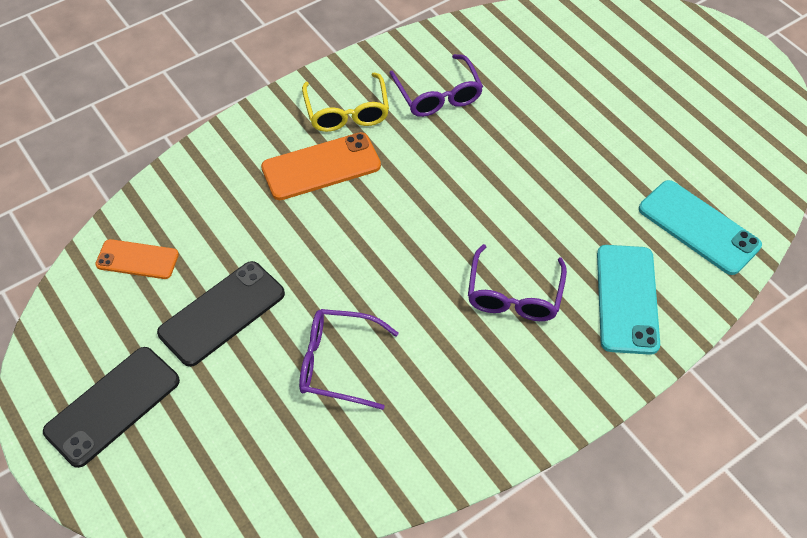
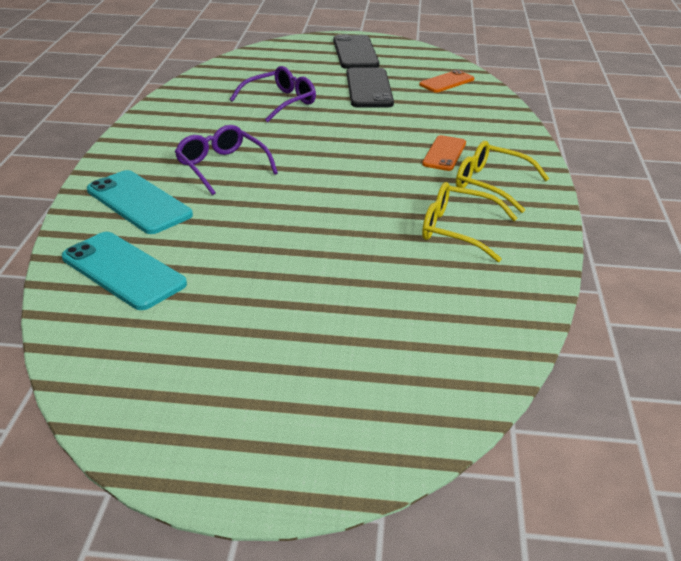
camera: 130 degrees right, 20 degrees down
orange phone [261,132,381,200] -> orange phone [422,135,466,171], size x0.64
purple glasses [389,54,483,117] -> yellow glasses [422,182,518,262]
turquoise phone [639,180,762,275] -> turquoise phone turned 45 degrees clockwise [62,232,187,310]

